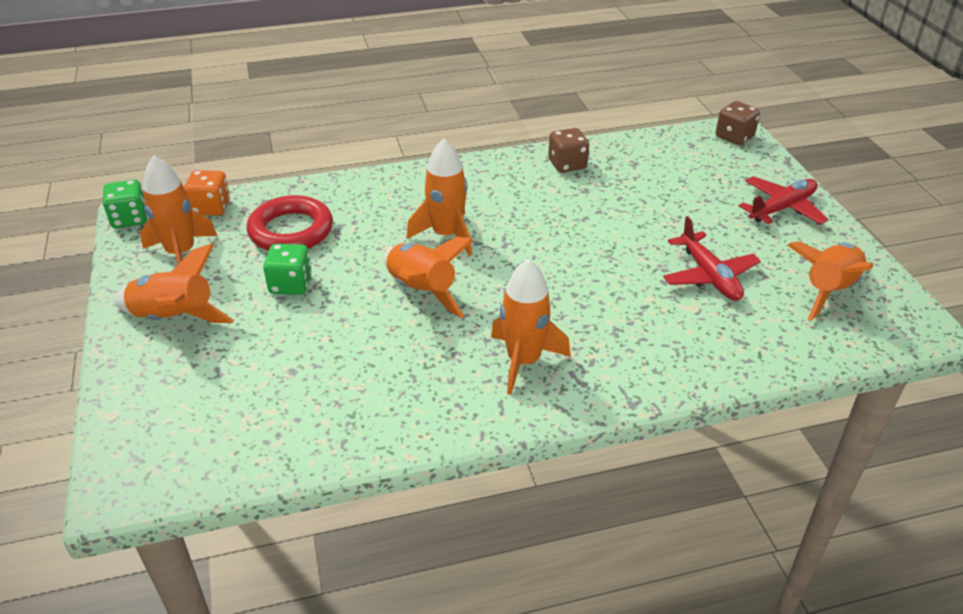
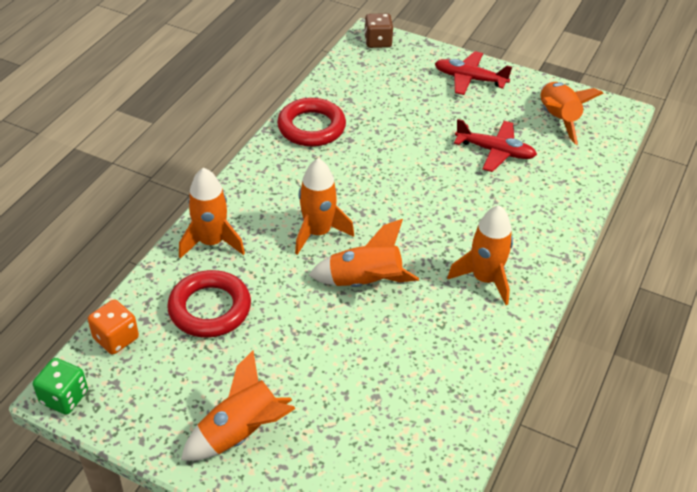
camera: 50 degrees left, 5 degrees up
orange rocket [140,156,217,264] -> orange rocket moved to [179,167,245,259]
green dice [263,244,312,295] -> none
brown dice [548,128,589,173] -> red ring [277,98,346,147]
red plane [739,176,829,225] -> red plane turned 75 degrees counterclockwise [435,51,512,95]

